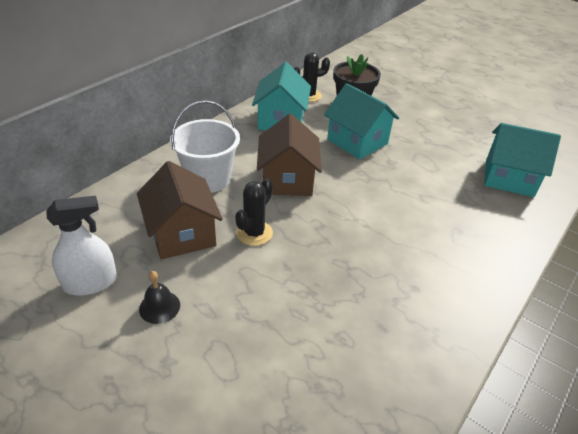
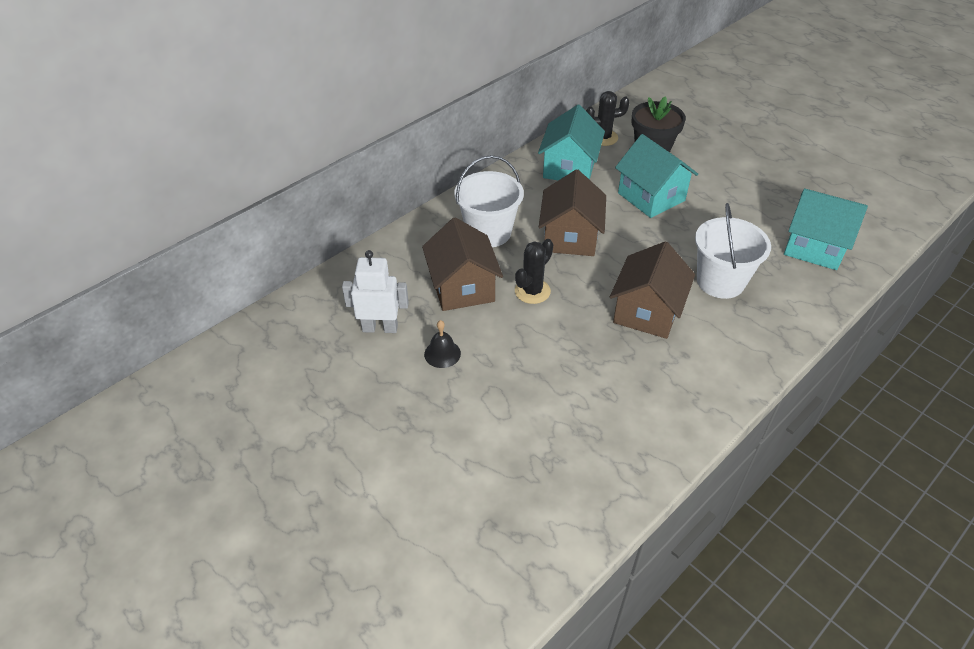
camera: 10 degrees right, 5 degrees up
white spray bottle [46,196,117,296] -> white robot [342,250,409,333]
none -> brown house [610,241,695,339]
none -> white bucket [695,203,771,299]

